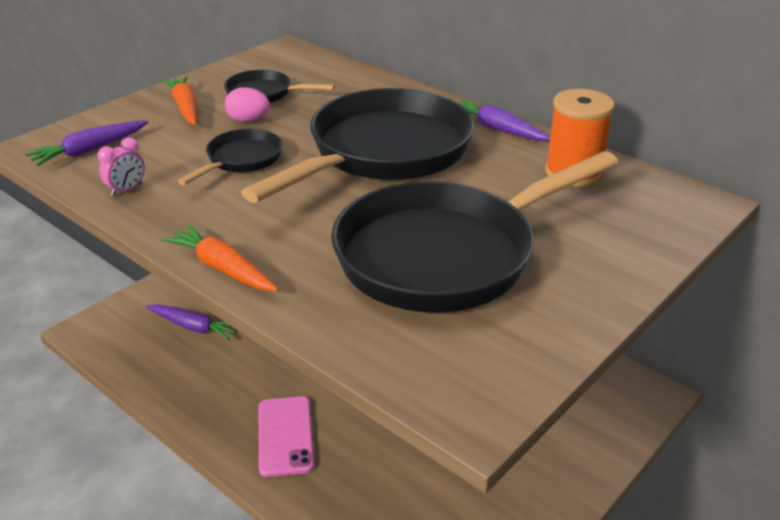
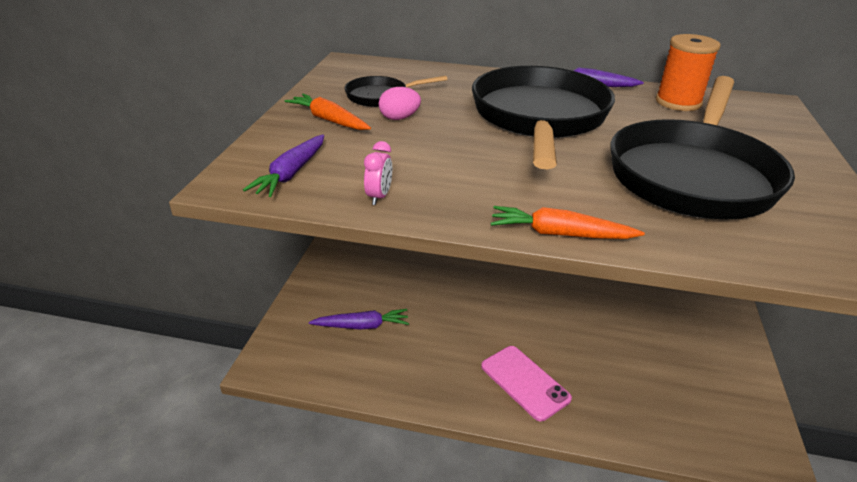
camera: 30 degrees left, 0 degrees up
black pan [178,129,283,185] -> none

